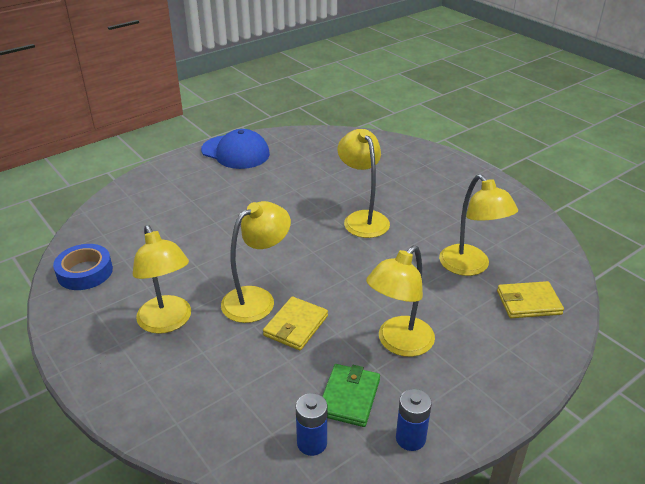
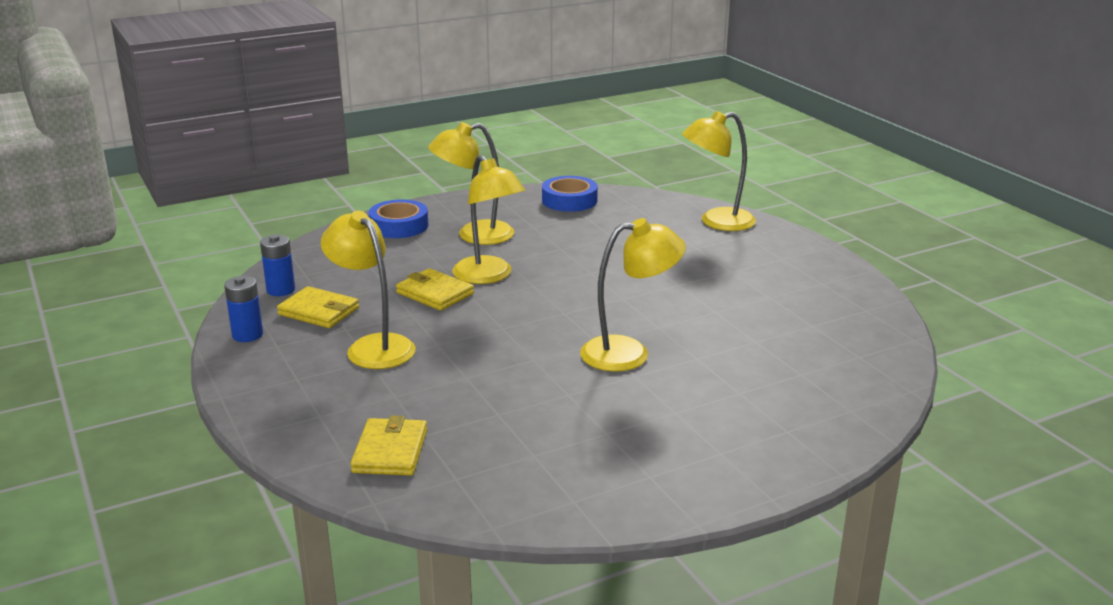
camera: 100 degrees right, 10 degrees down
blue cap [201,129,270,169] -> none
green wallet [322,364,380,427] -> yellow wallet [277,286,359,328]
yellow lamp [439,174,518,276] -> yellow lamp moved to [682,111,756,231]
none -> blue tape [368,199,428,238]

